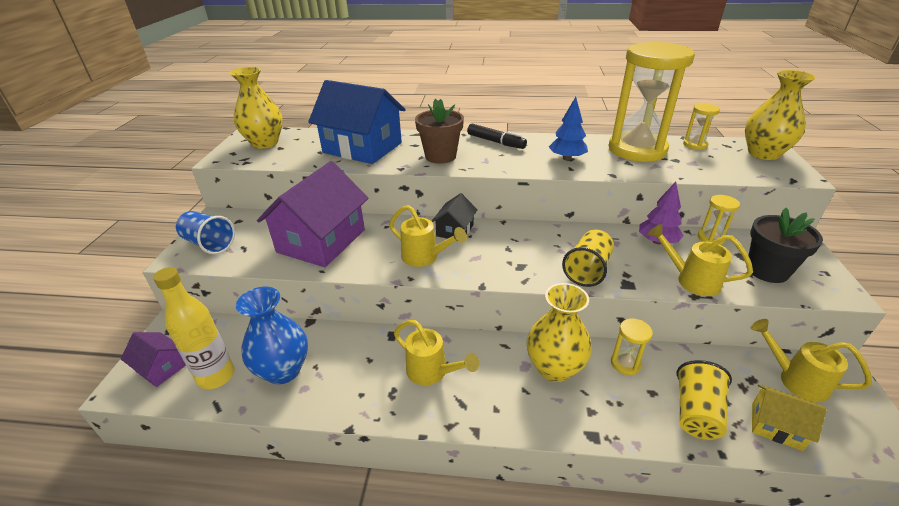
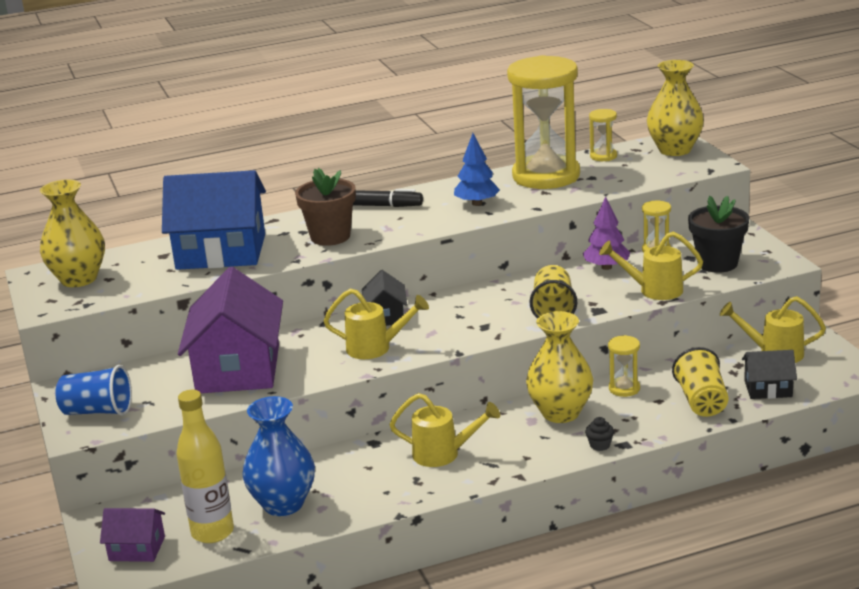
camera: 25 degrees left, 10 degrees down
yellow house [752,384,827,451] -> black house [742,350,797,399]
none -> black cupcake [585,417,614,451]

